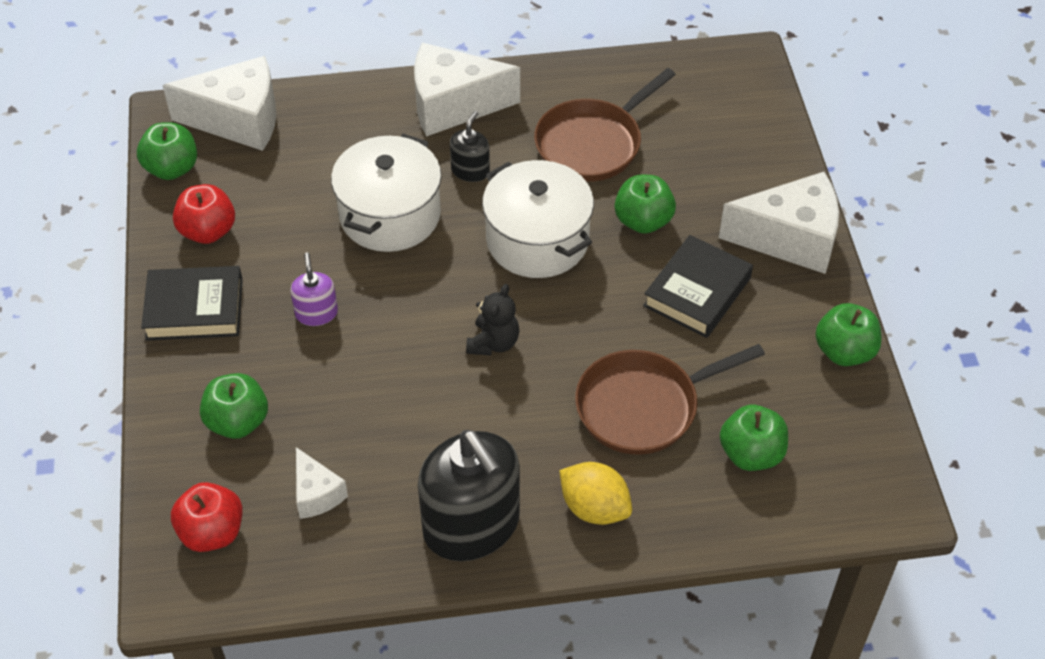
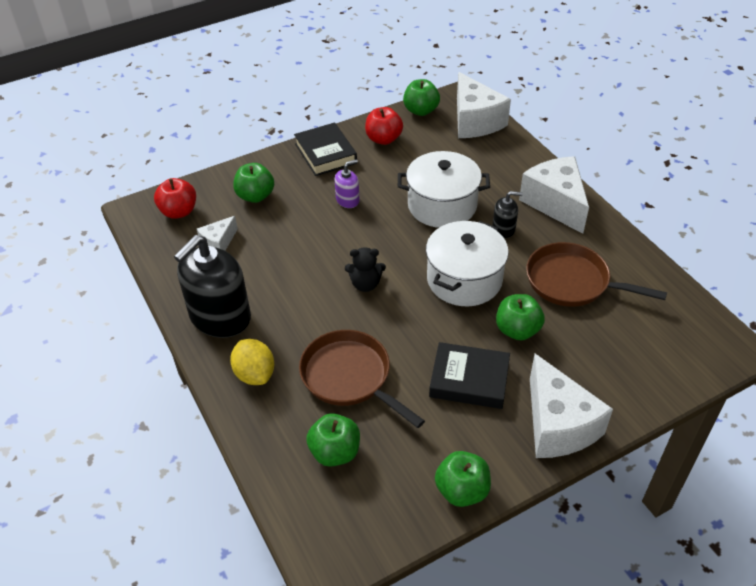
camera: 70 degrees right, 5 degrees down
yellow lemon [559,462,632,525] -> yellow lemon turned 45 degrees counterclockwise [230,339,274,385]

